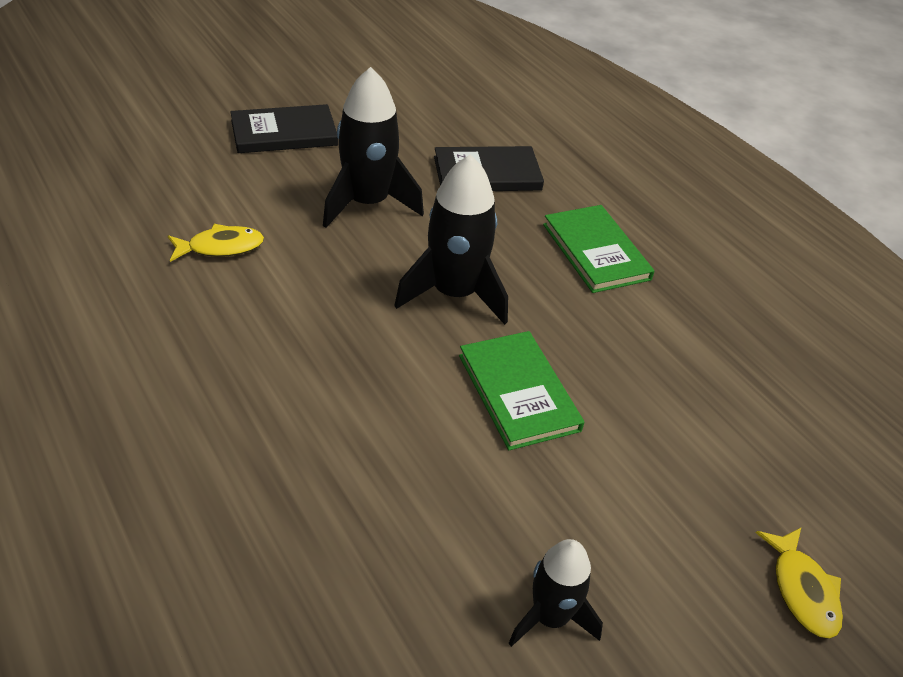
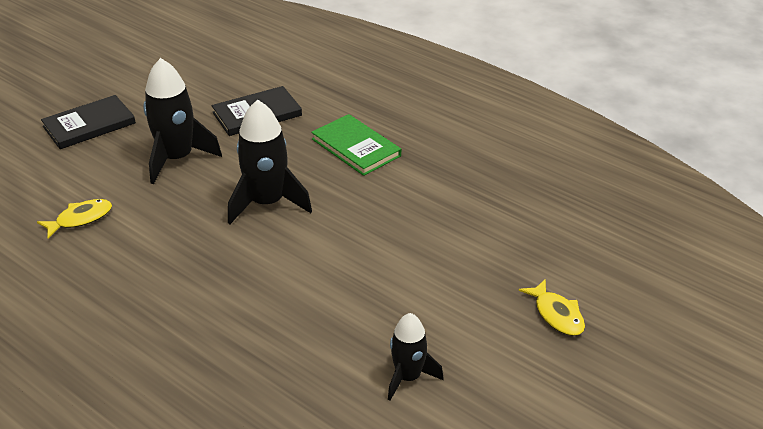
camera: 15 degrees left, 5 degrees down
green book [459,331,585,450] -> none

